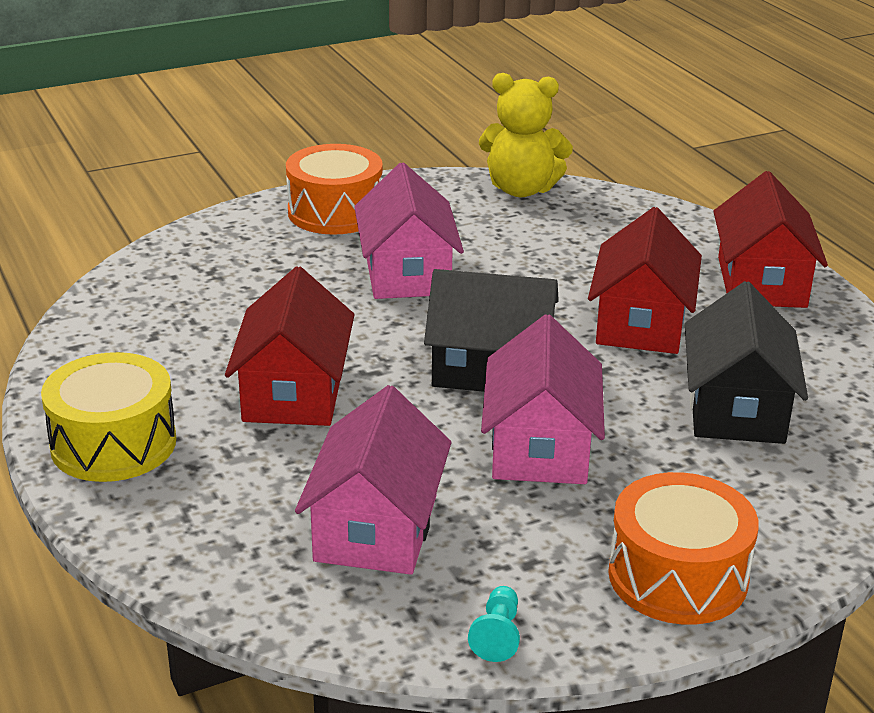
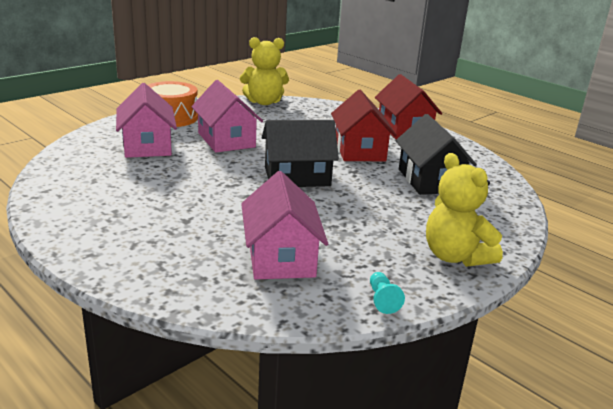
camera: 20 degrees left, 5 degrees down
yellow drum [41,352,176,482] -> none
red house [225,266,354,426] -> none
pink house [481,314,605,484] -> pink house moved to [116,83,177,158]
orange drum [608,472,759,625] -> yellow teddy bear [426,153,503,267]

